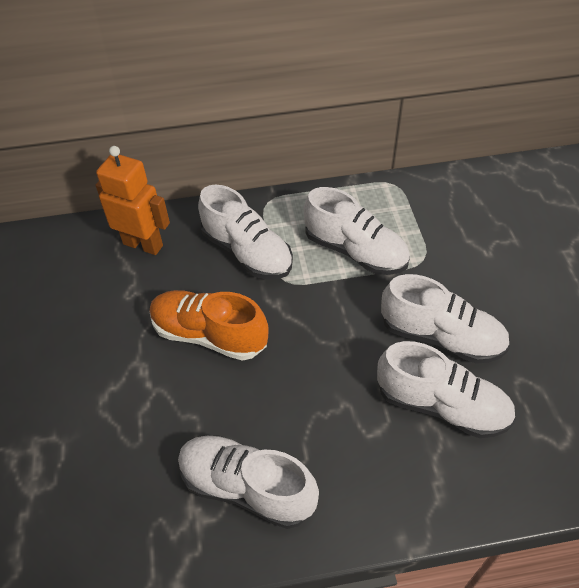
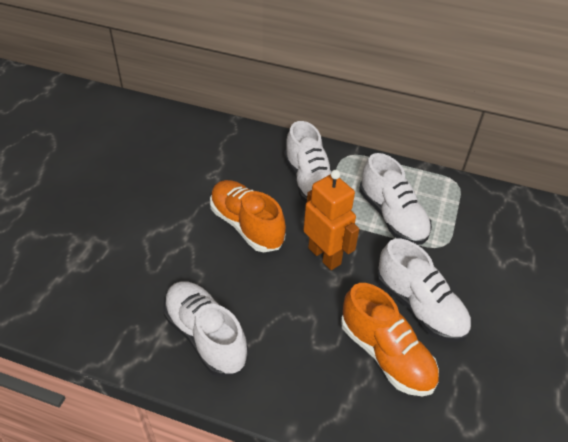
camera: 25 degrees right, 5 degrees down
orange robot [95,146,170,255] -> orange robot moved to [303,170,359,270]
white shoe [377,341,516,438] -> orange shoe [341,283,439,396]

